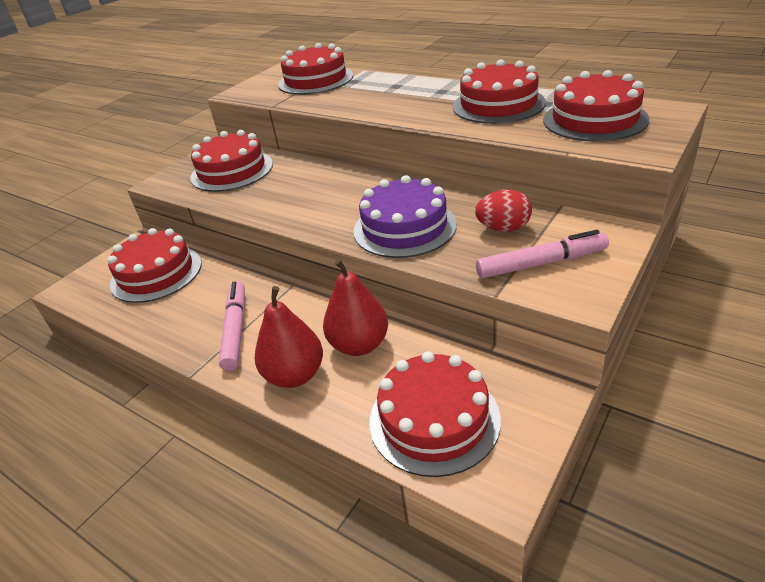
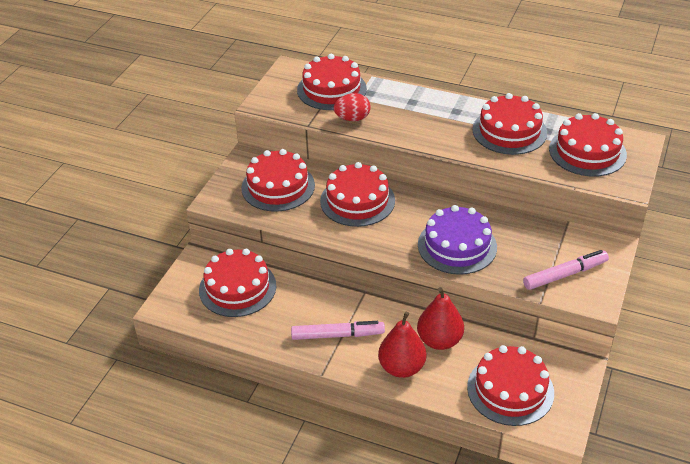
camera: 15 degrees left, 5 degrees up
pink marker [219,281,245,371] -> pink marker turned 105 degrees clockwise [291,321,385,340]
red egg [475,189,532,232] -> red egg moved to [334,93,371,121]
none -> red cake [320,162,395,227]

